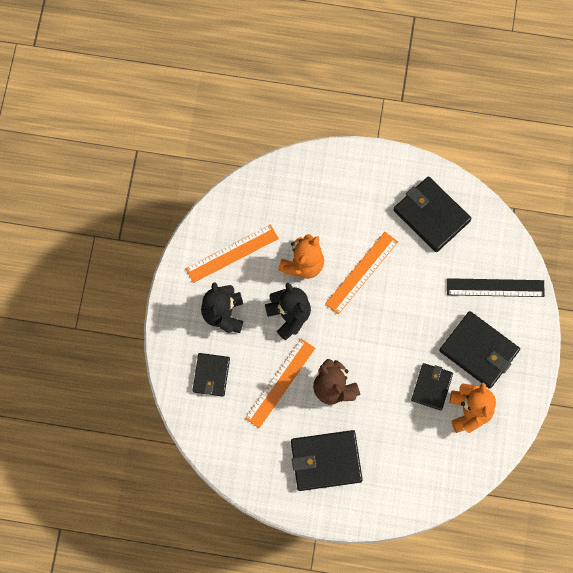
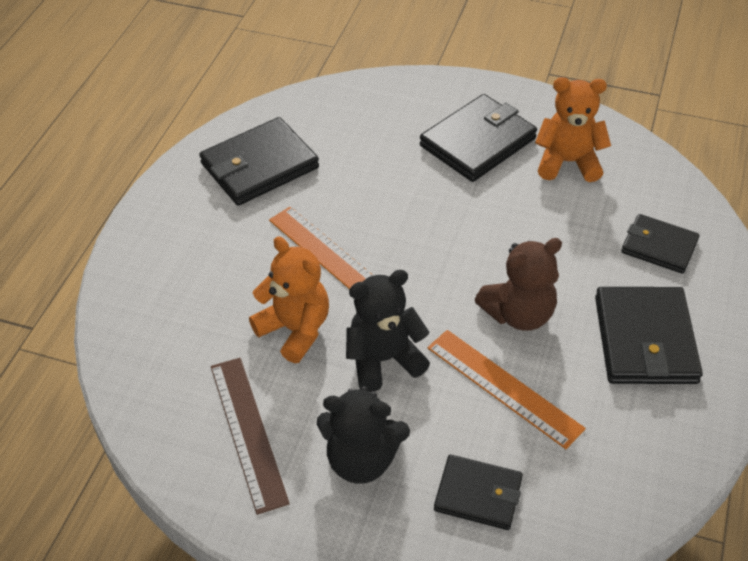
camera: 80 degrees left, 25 degrees down
orange ruler [185,224,279,283] -> brown ruler [211,358,290,515]
black wallet [411,363,453,410] -> black wallet moved to [621,214,699,274]
black ruler [447,278,545,297] -> none

